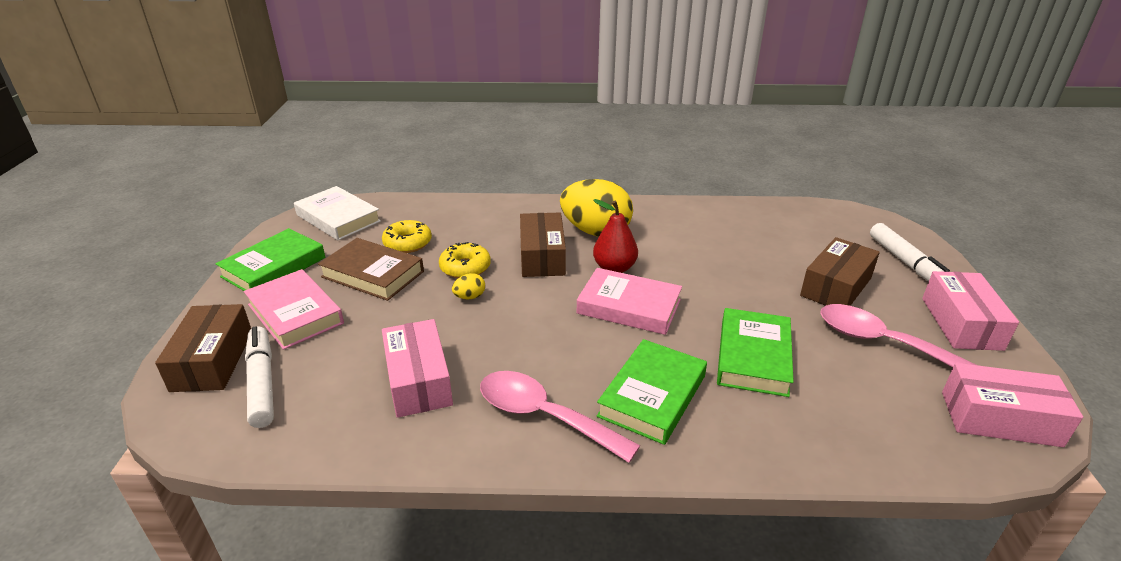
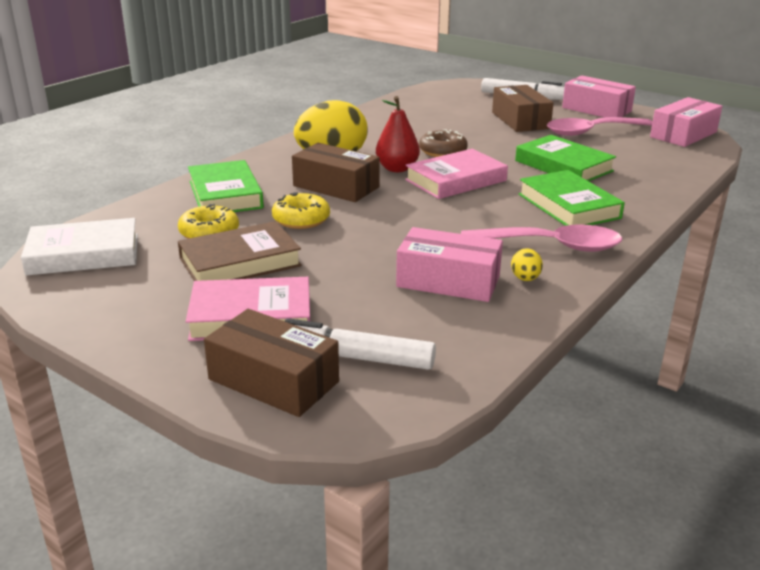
camera: 55 degrees left, 5 degrees down
green book [216,228,326,291] -> green book moved to [188,160,264,212]
yellow egg [452,273,485,299] -> yellow egg moved to [511,248,543,281]
pink spoon [480,371,640,463] -> pink spoon turned 150 degrees counterclockwise [461,225,623,252]
none -> brown donut [419,130,468,157]

